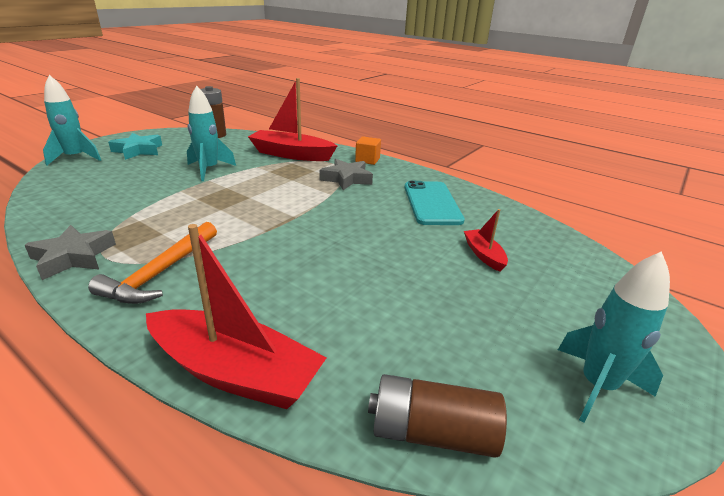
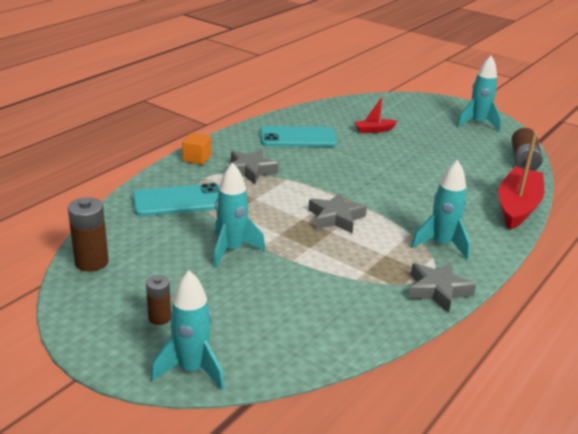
camera: 90 degrees left, 0 degrees up
orange hammer [88,222,217,304] -> turquoise rocket [411,160,470,260]
turquoise star [108,133,162,160] -> brown battery [146,275,171,325]
red boat [248,78,337,161] -> turquoise phone [133,183,219,216]
none -> grey star [308,192,367,233]

